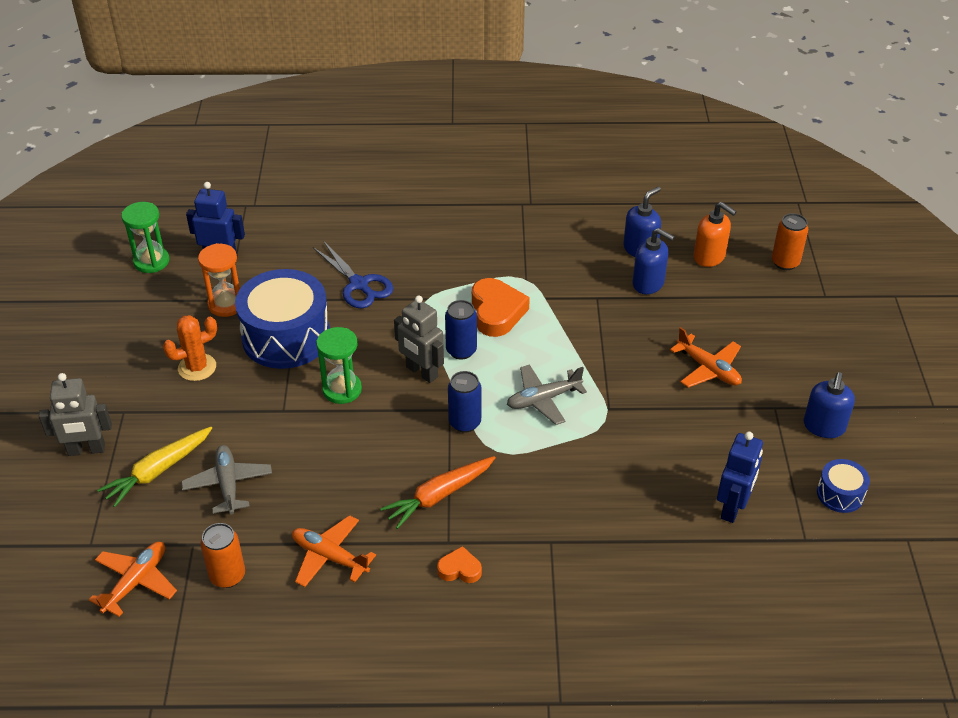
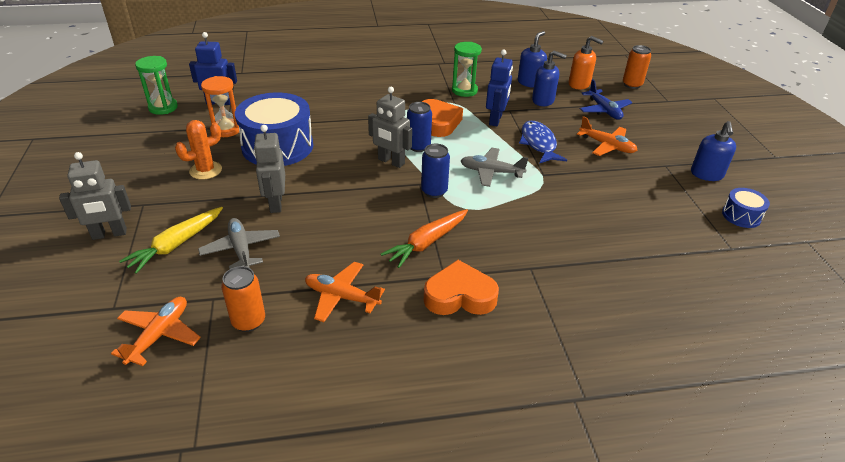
camera: 10 degrees left, 5 degrees down
blue scissors [313,242,394,308] -> none
green hourglass [316,327,362,404] -> green hourglass moved to [452,42,482,97]
orange heart [437,546,482,583] -> orange heart [424,260,499,315], size x1.85
grey plane [507,364,587,425] -> grey plane turned 45 degrees clockwise [461,148,528,187]
blue robot [717,432,763,523] -> blue robot moved to [486,49,513,126]
none -> grey robot [254,125,285,213]
none -> blue fish [519,121,567,164]
none -> blue plane [580,79,632,120]

